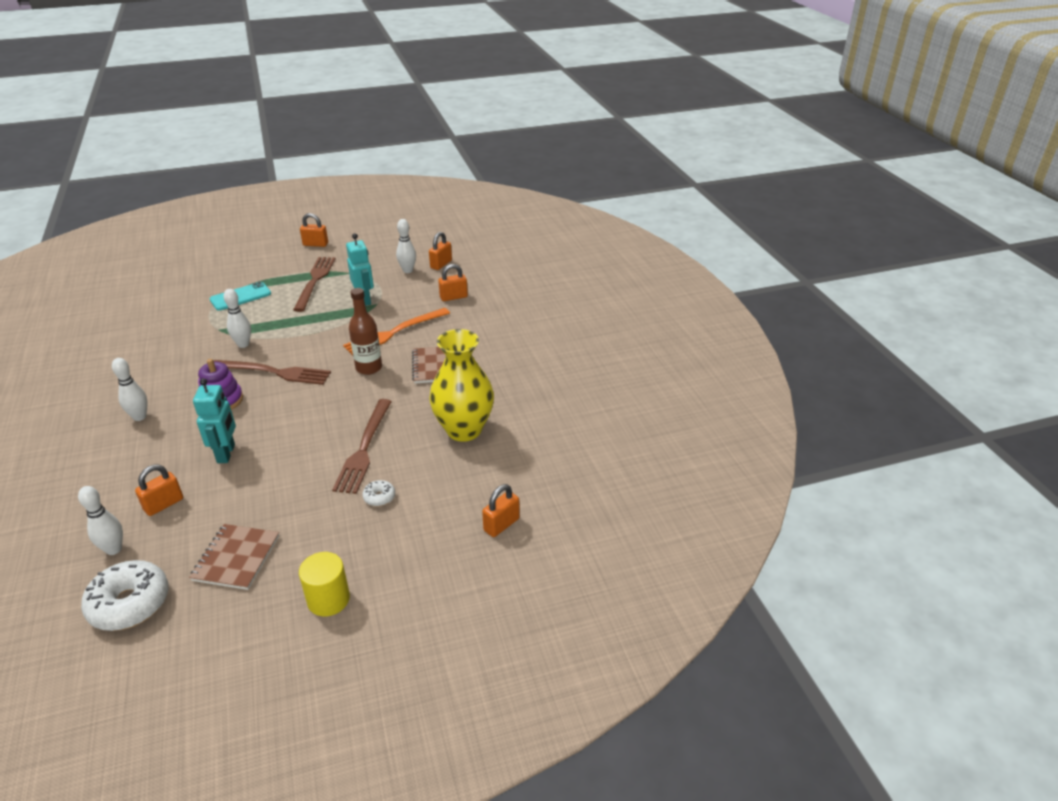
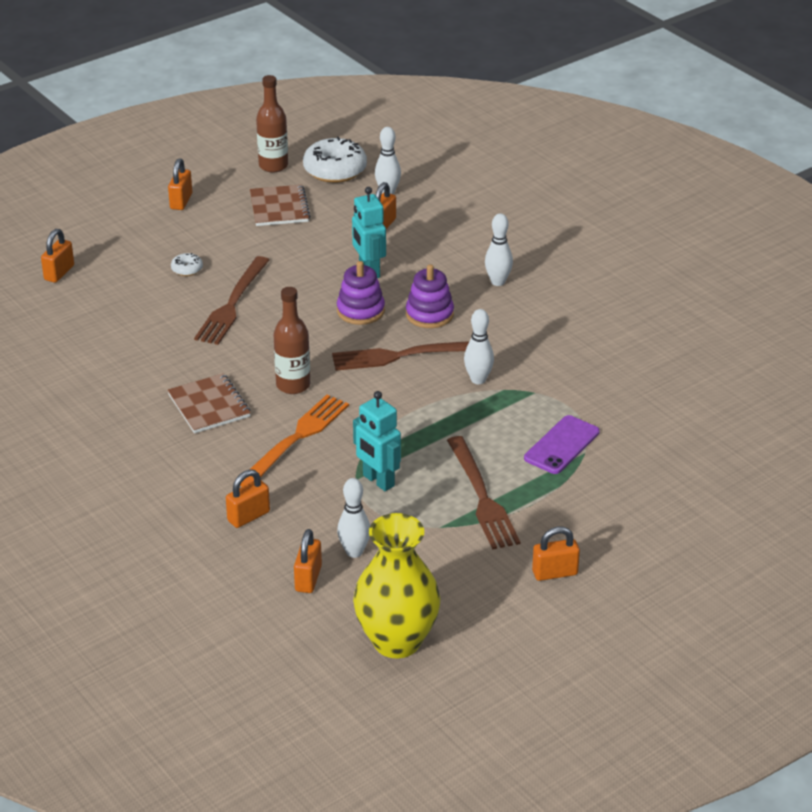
camera: 160 degrees right, 0 degrees up
turquoise phone [209,282,271,311] -> purple phone [524,415,600,474]
yellow cylinder [299,552,350,616] -> orange padlock [168,158,192,210]
brown fork [332,399,392,494] -> brown fork turned 150 degrees counterclockwise [194,256,269,345]
yellow vase [429,329,494,442] -> yellow vase moved to [353,513,440,658]
none -> brown bottle [256,75,288,173]
none -> purple stacking toy [337,261,385,325]

